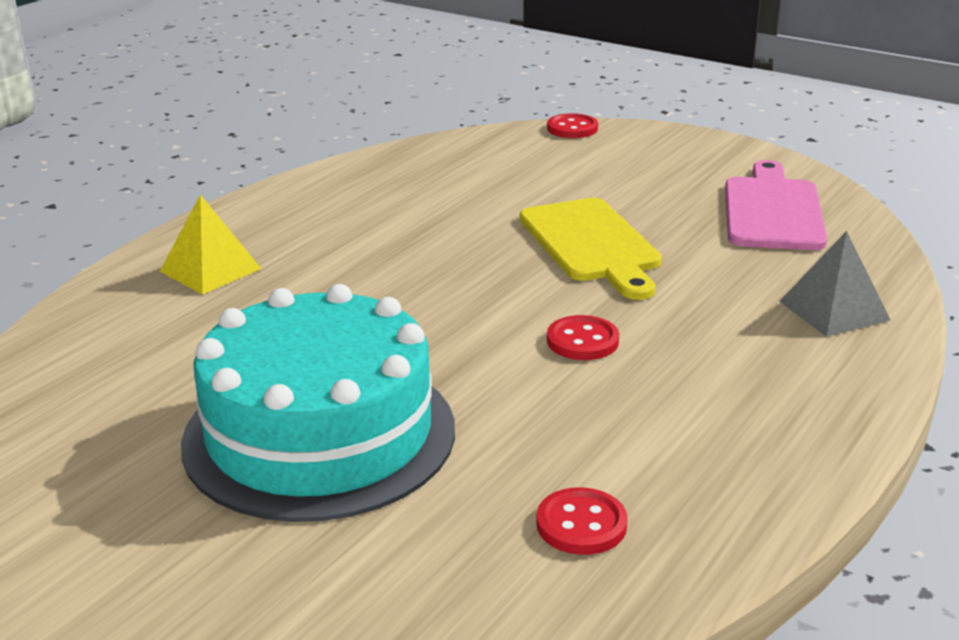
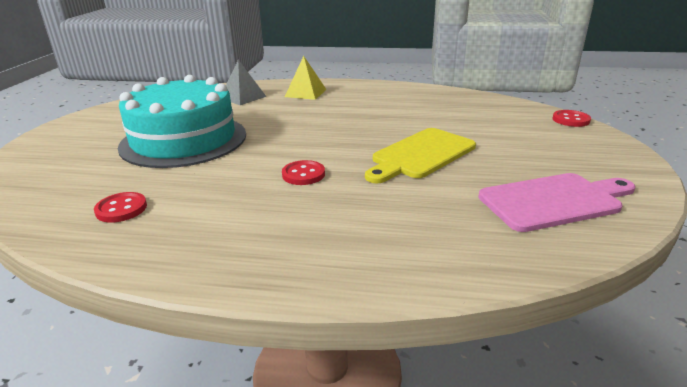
camera: 65 degrees right, 0 degrees up
grey pyramid [779,231,891,337] -> grey pyramid moved to [226,60,266,105]

